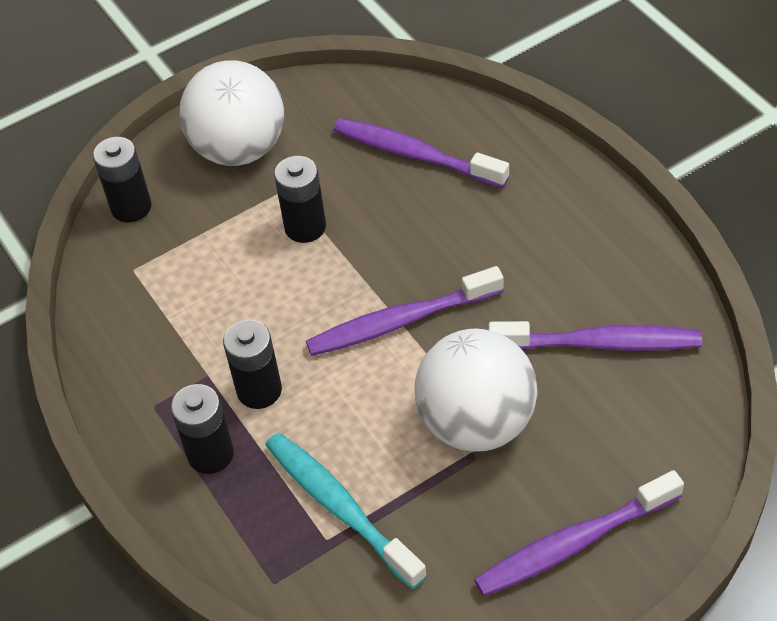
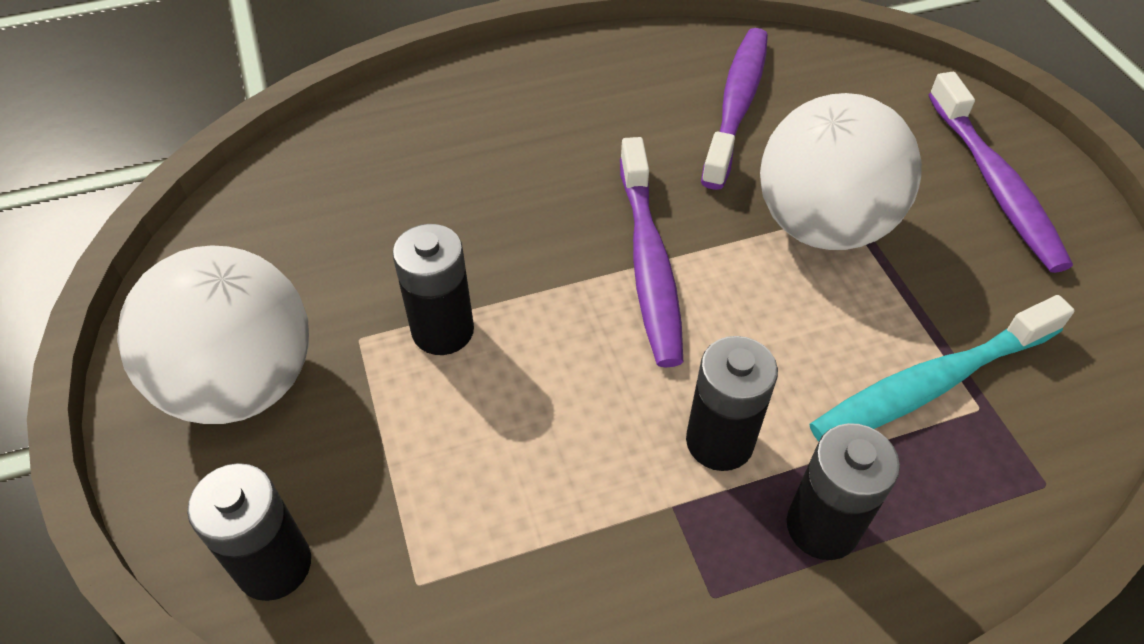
camera: 80 degrees left, 0 degrees up
purple toothbrush [334,118,509,188] -> none

